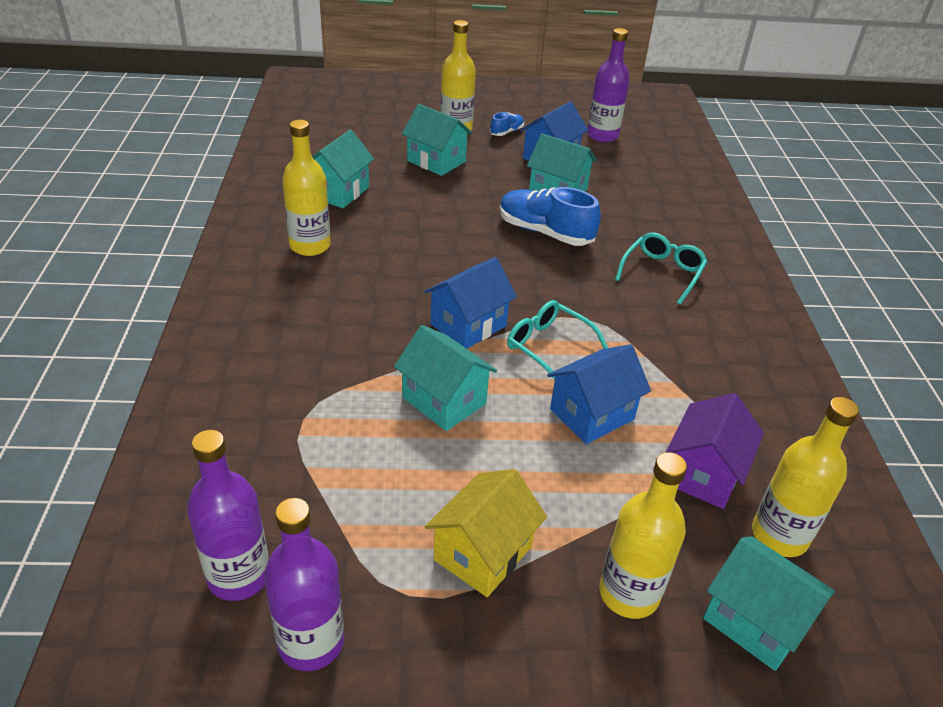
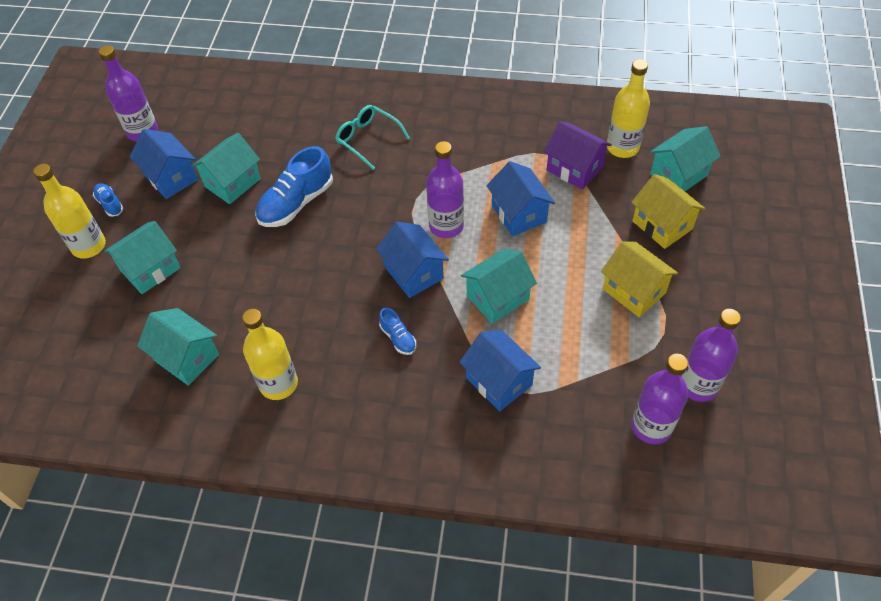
camera: 75 degrees left, 15 degrees up
turquoise glasses [507,300,608,380] -> purple bottle [426,141,464,238]
yellow bottle [599,452,687,619] -> yellow house [631,174,705,249]
none -> blue shoe [379,308,416,355]
none -> blue house [459,330,541,411]

